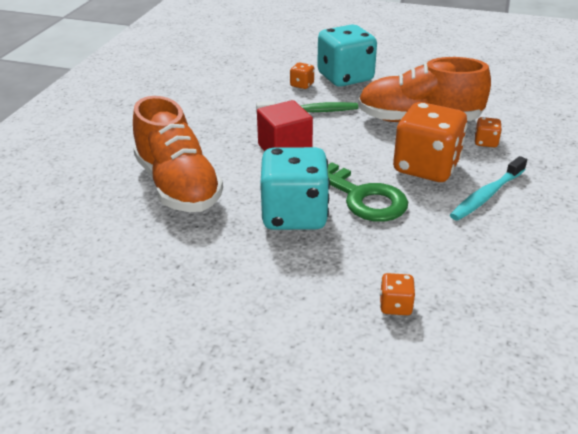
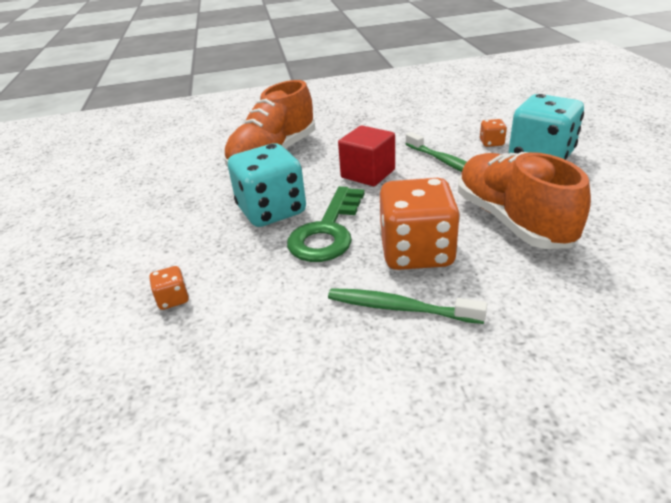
camera: 65 degrees right, 0 degrees up
turquoise toothbrush [450,156,527,221] -> green toothbrush [328,288,487,324]
orange dice [475,117,502,147] -> none

